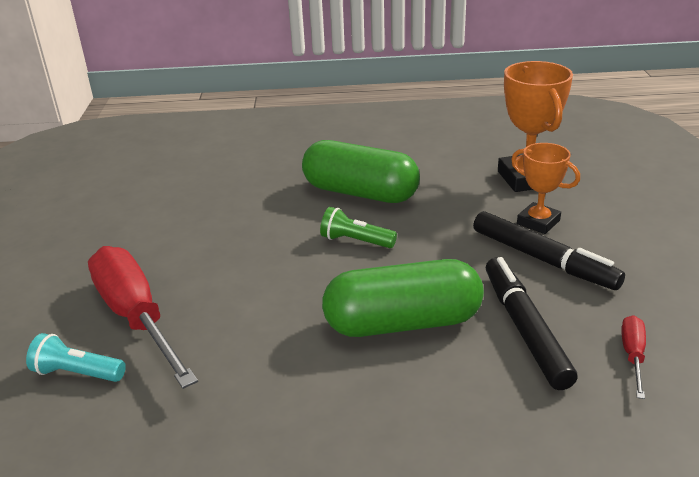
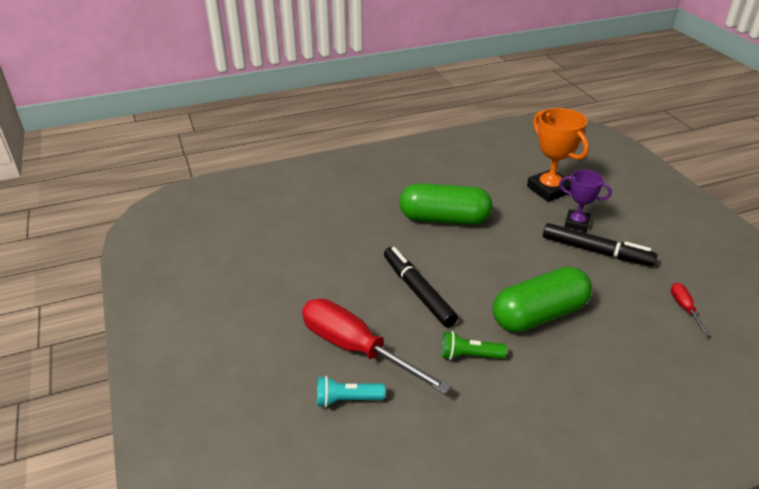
camera: 20 degrees left, 5 degrees up
green flashlight [320,207,397,248] -> green flashlight moved to [441,331,507,360]
black marker [486,257,578,390] -> black marker moved to [384,247,458,327]
orange trophy [511,143,580,234] -> purple trophy [559,170,612,232]

